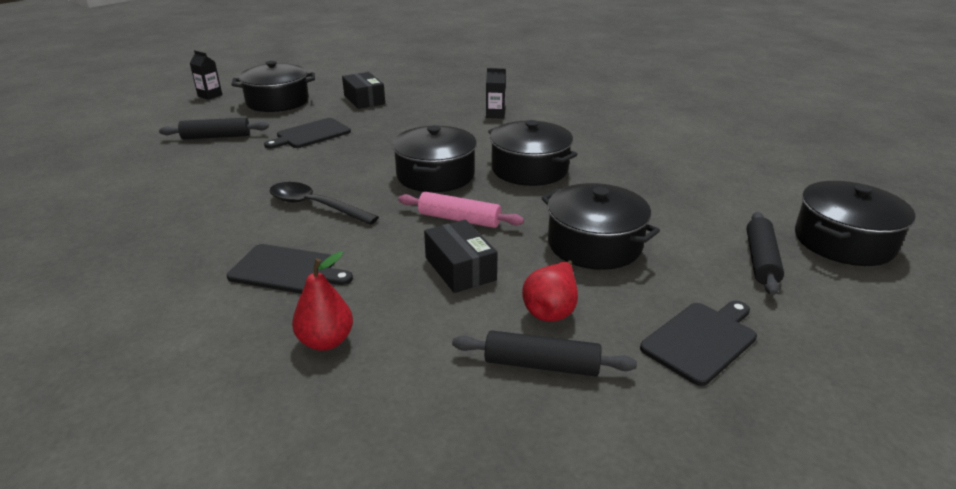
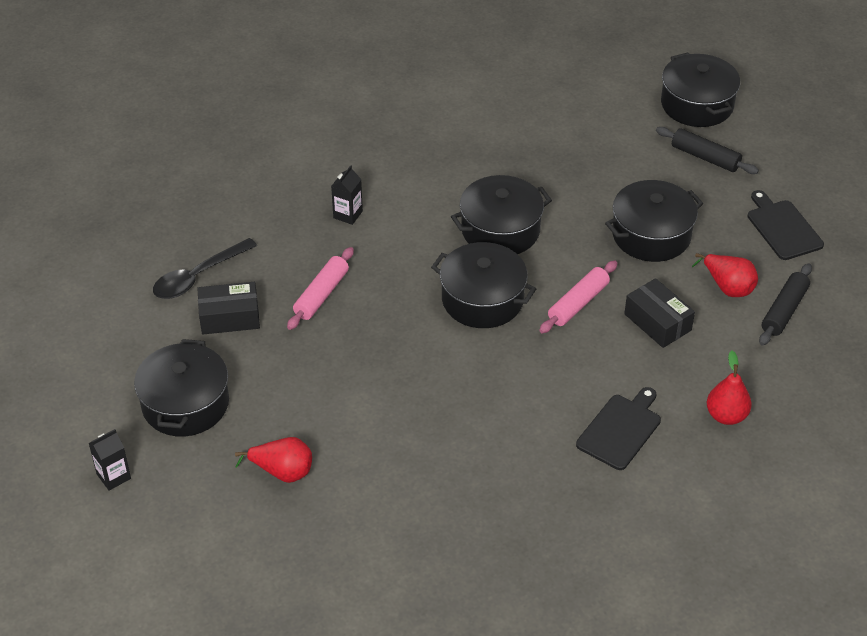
camera: 70 degrees left, 15 degrees up
black rolling pin [159,118,269,139] -> red pear [235,437,312,483]
black cutting board [264,118,351,149] -> none
black spoon [269,182,379,225] -> black spoon moved to [153,238,257,299]
black box [424,219,498,293] -> black box turned 60 degrees clockwise [624,278,695,348]
none -> pink rolling pin [287,247,354,330]

